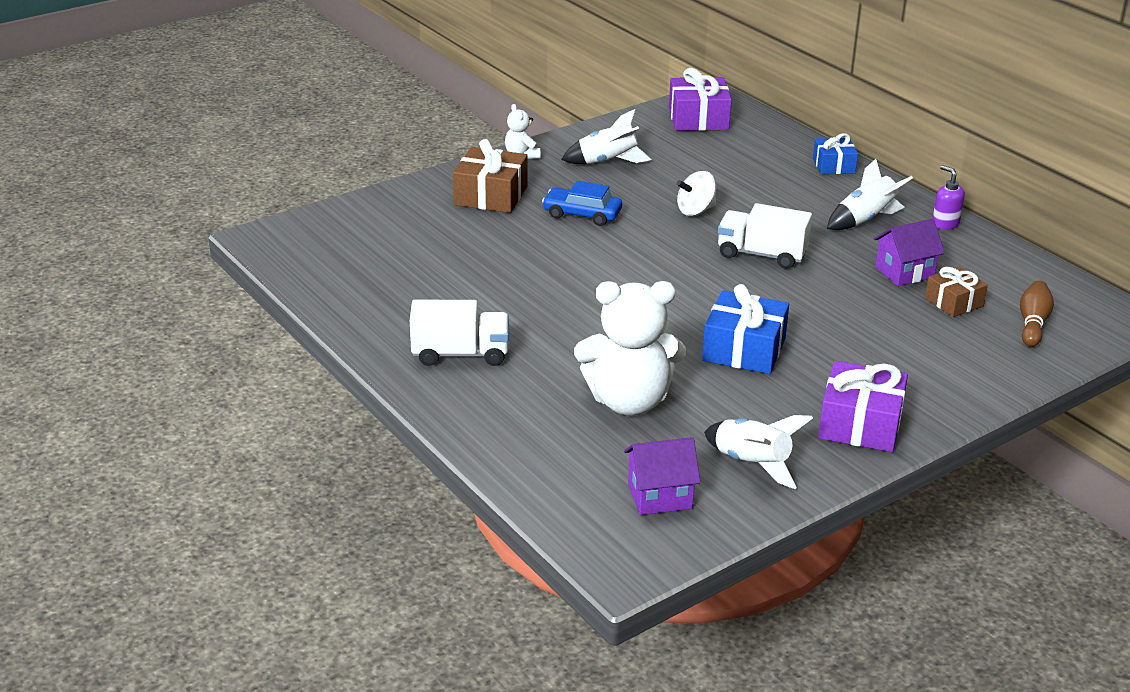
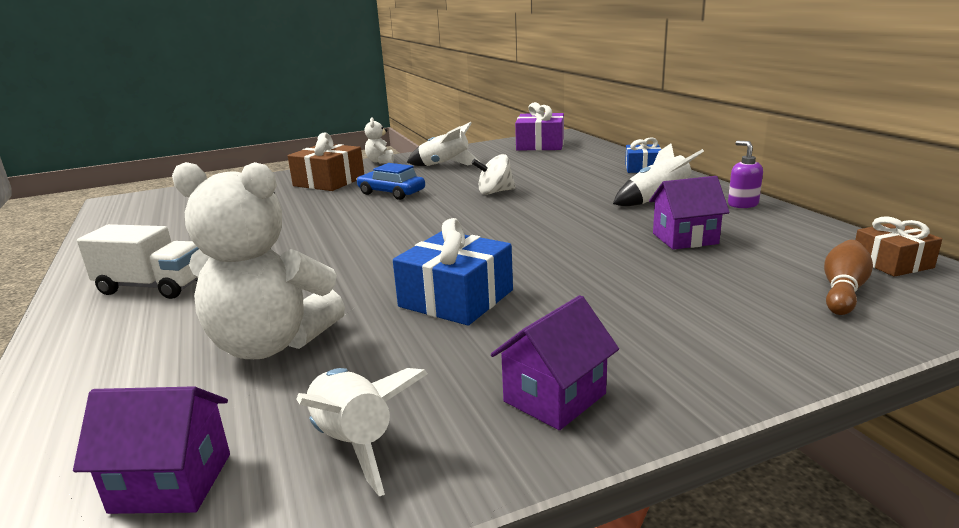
camera: 15 degrees right, 10 degrees down
white truck [718,203,812,269] -> none
purple gift [818,361,908,452] -> purple house [491,295,619,430]
brown gift [925,267,988,317] -> brown gift moved to [855,216,942,277]

